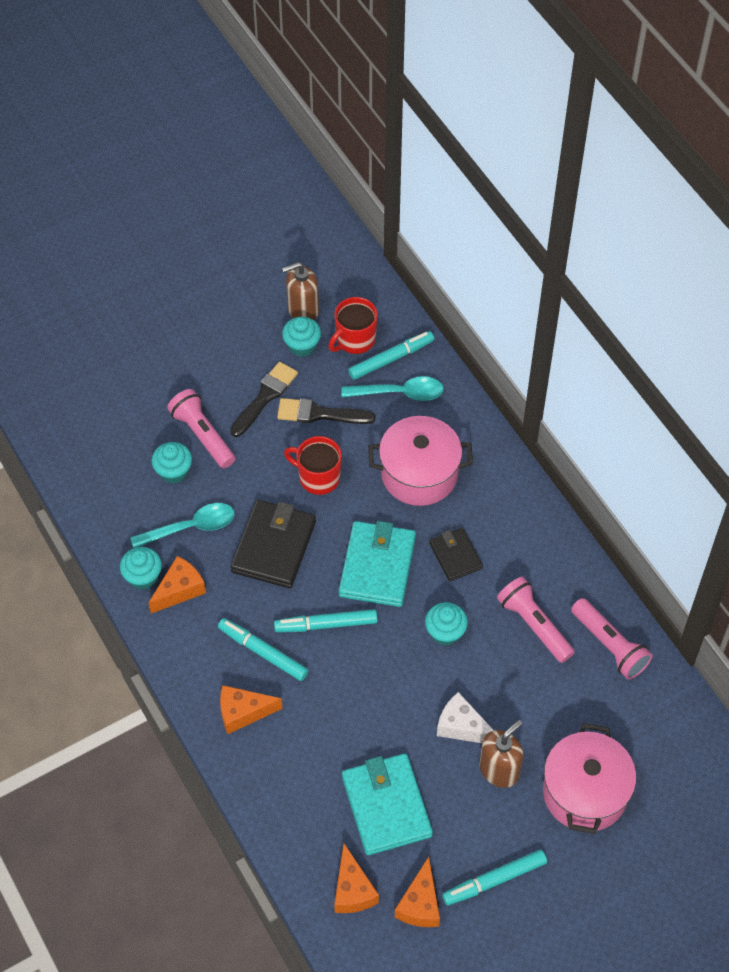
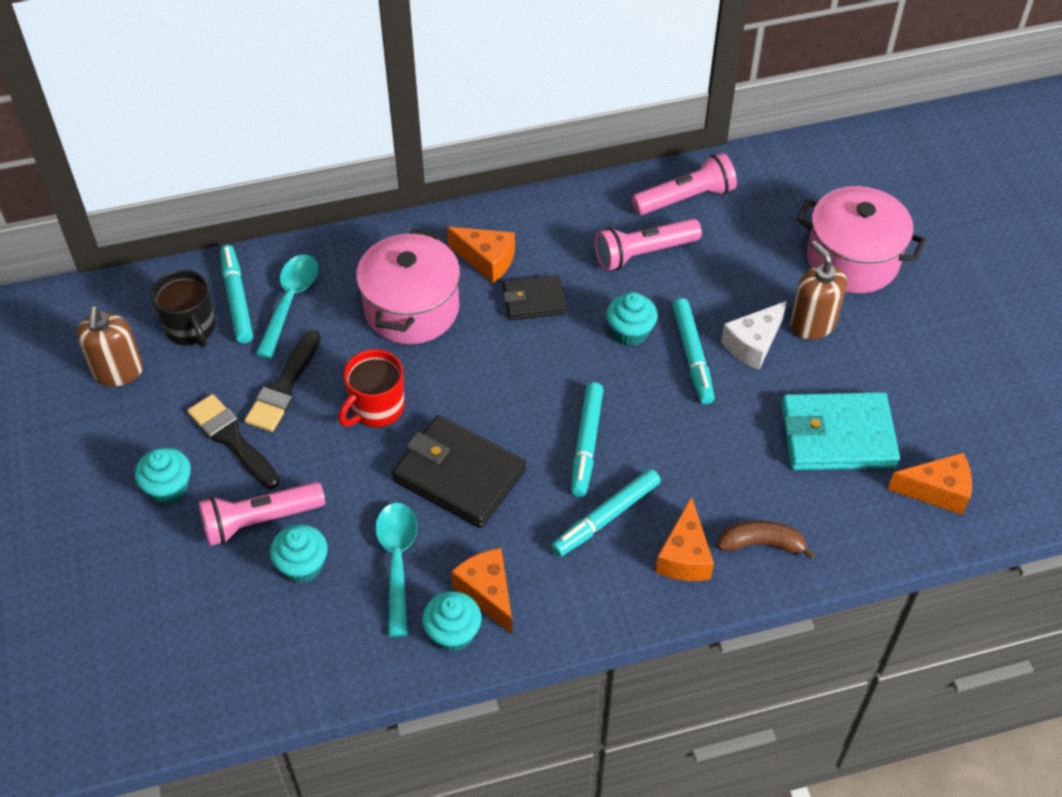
camera: 75 degrees left, 5 degrees down
turquoise cupcake [282,317,321,357] -> turquoise cupcake moved to [135,447,191,504]
red mug [328,297,378,354] -> black mug [151,270,216,347]
turquoise wallet [339,521,416,607] -> none
orange cheese [395,857,440,927] -> orange cheese moved to [447,227,515,283]
turquoise marker [442,850,547,905] -> turquoise marker moved to [672,298,715,404]
none -> brown banana [717,521,815,559]

